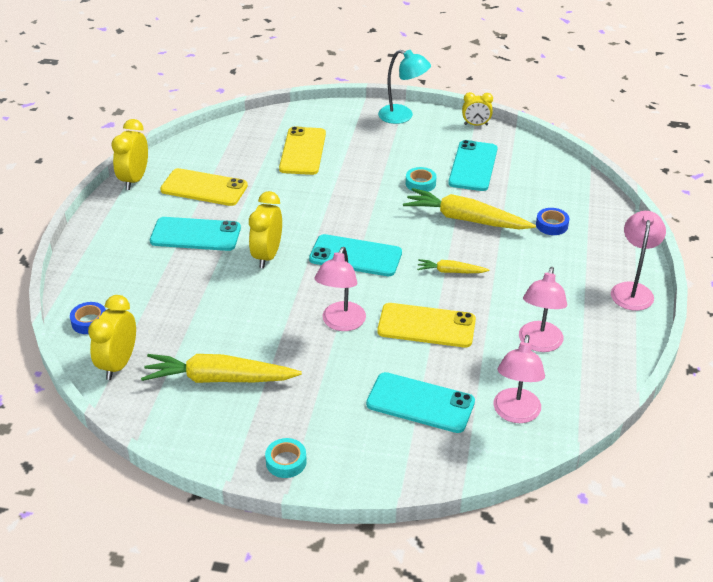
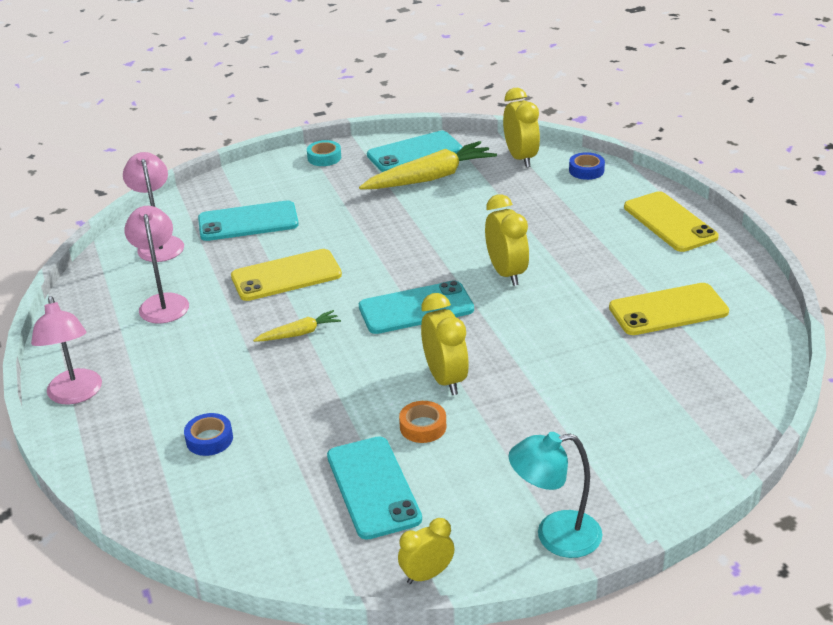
camera: 150 degrees right, 5 degrees down
yellow clock [111,119,148,190] -> yellow clock moved to [421,293,469,395]
turquoise phone [150,217,241,251] -> turquoise phone moved to [367,131,462,172]
yellow phone [279,126,326,175] -> yellow phone moved to [624,191,719,252]
pink lamp [315,247,366,331] -> none
yellow carrot [403,188,536,229] -> none
turquoise tape [406,167,436,192] -> orange tape [399,401,446,443]

